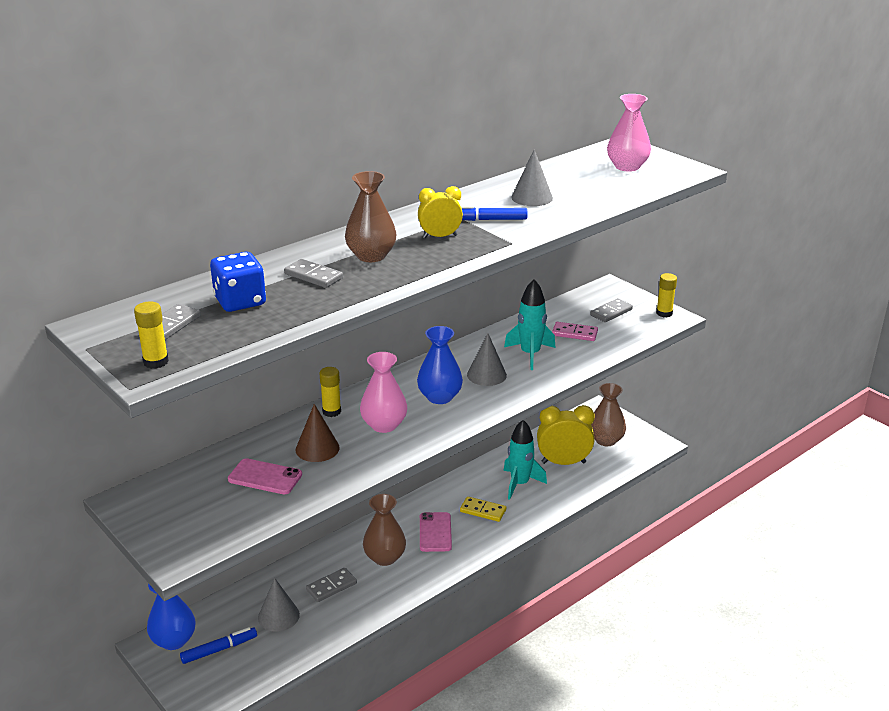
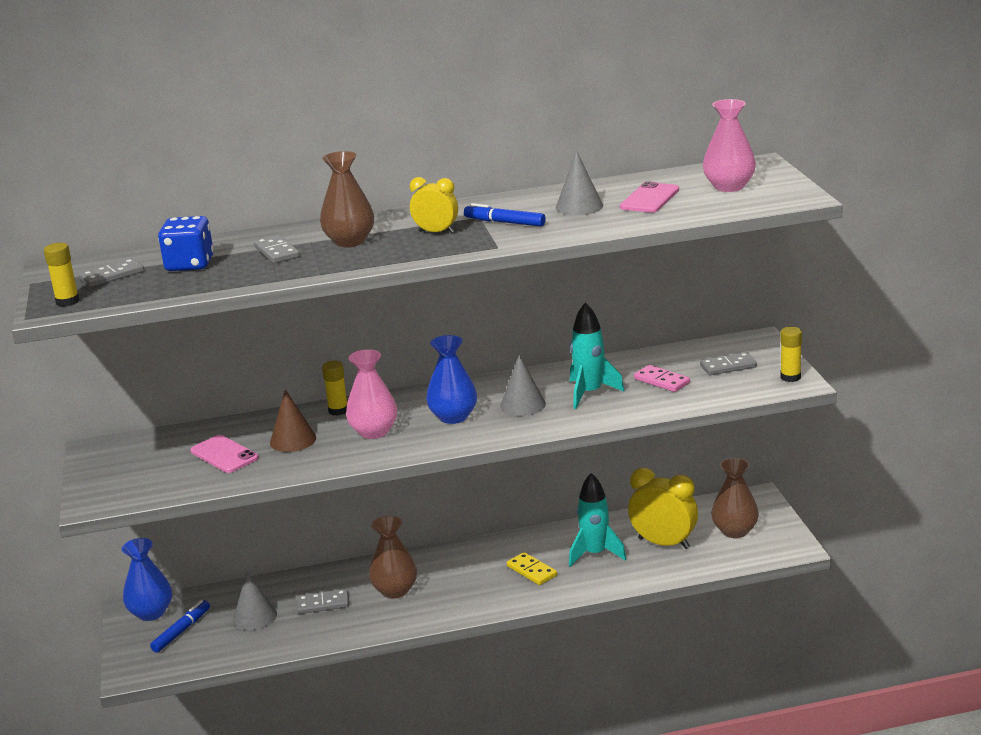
camera: 30 degrees right, 5 degrees down
blue marker [180,627,257,664] -> blue marker turned 60 degrees counterclockwise [150,600,210,652]
pink phone [420,512,452,552] -> pink phone moved to [620,181,679,213]

